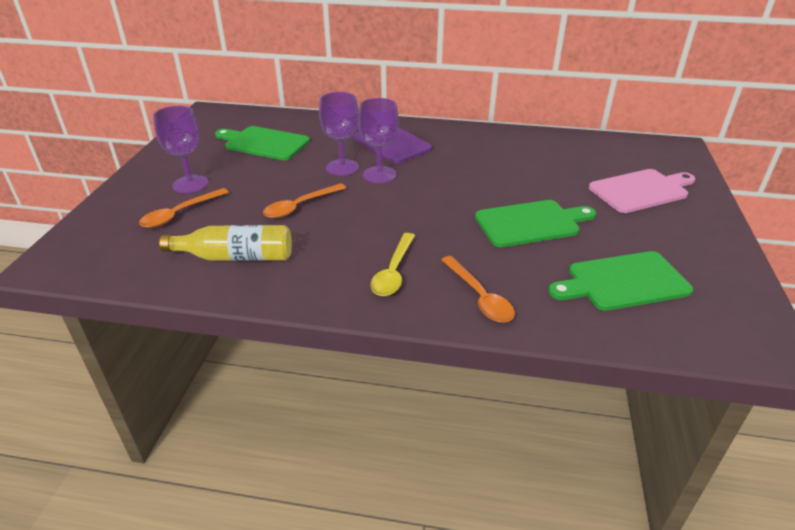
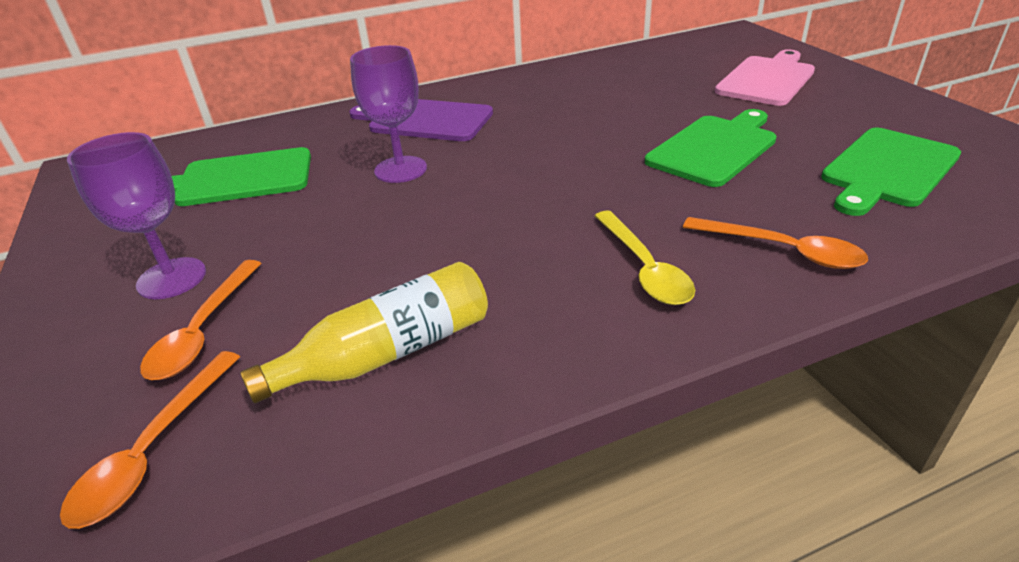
camera: 30 degrees left, 0 degrees up
orange spoon [263,183,346,218] -> orange spoon moved to [60,351,240,529]
purple goblet [358,98,399,184] -> none

